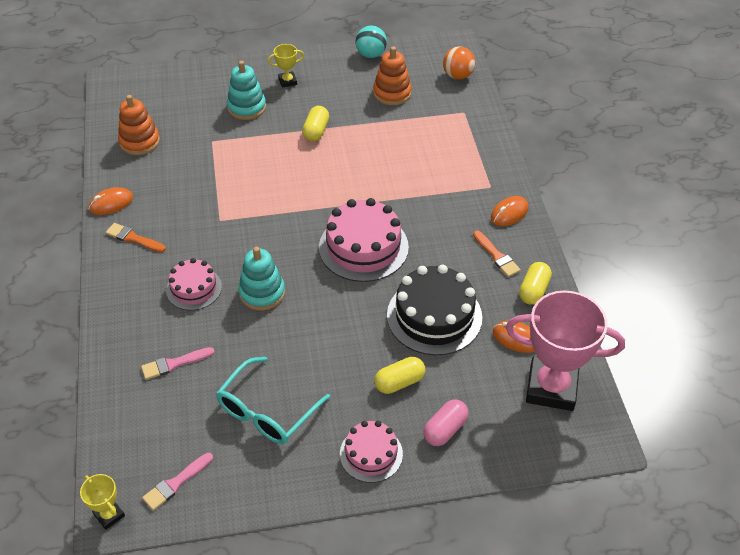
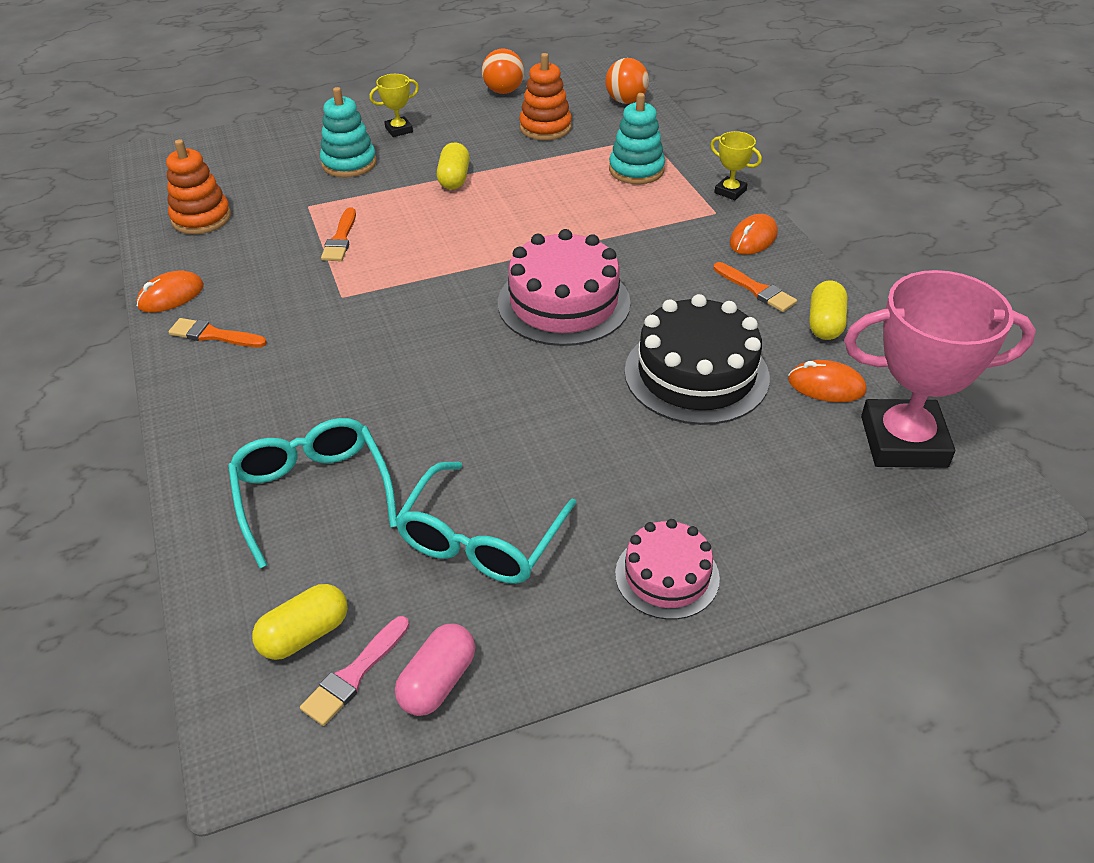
camera: 10 degrees left, 5 degrees down
yellow trophy [80,474,125,530] -> yellow trophy moved to [710,131,762,200]
pink brush [141,347,215,380] -> turquoise glasses [228,418,397,568]
pink cake [166,258,222,310] -> none
turquoise stacking toy [238,247,285,311] -> turquoise stacking toy moved to [609,93,665,184]
turquoise ball [355,26,387,58] -> orange ball [482,48,524,94]
yellow capsule [374,357,425,394] -> yellow capsule moved to [252,584,348,660]
pink capsule [423,399,469,446] -> pink capsule moved to [395,624,475,716]
none -> orange brush [321,207,356,261]

